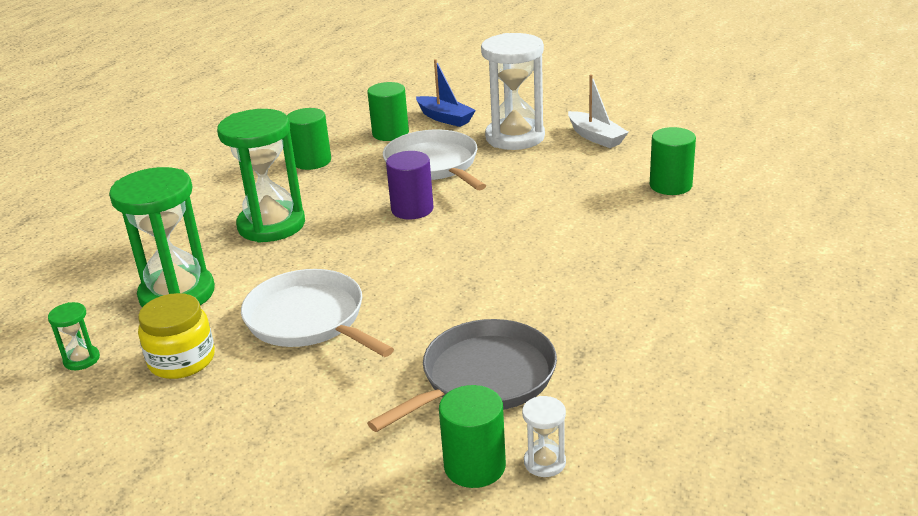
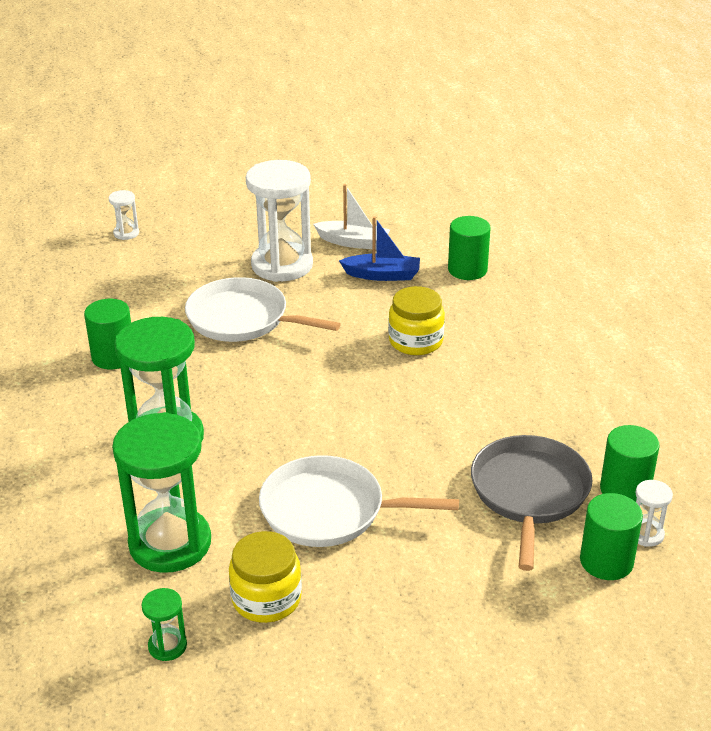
camera: 40 degrees left, 5 degrees up
green cylinder [367,82,409,141] -> green cylinder moved to [600,425,660,502]
purple cylinder [386,151,433,220] -> none
blue boat [416,59,476,127] -> blue boat moved to [339,216,420,281]
none -> white hourglass [109,190,139,240]
none -> yellow jar [388,286,445,355]

